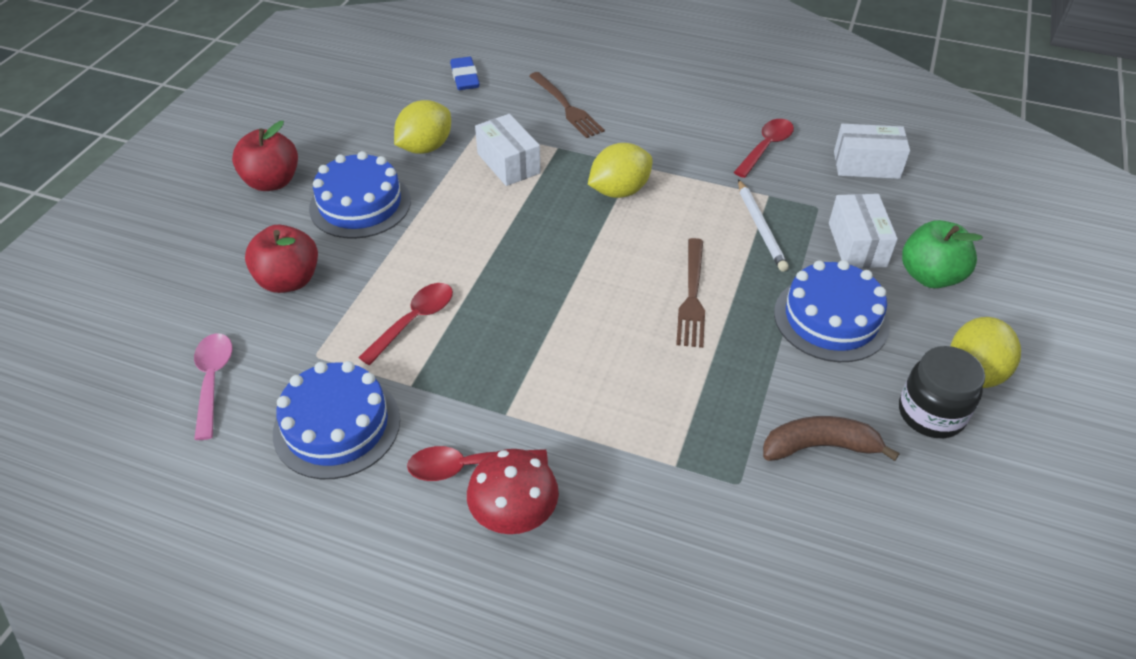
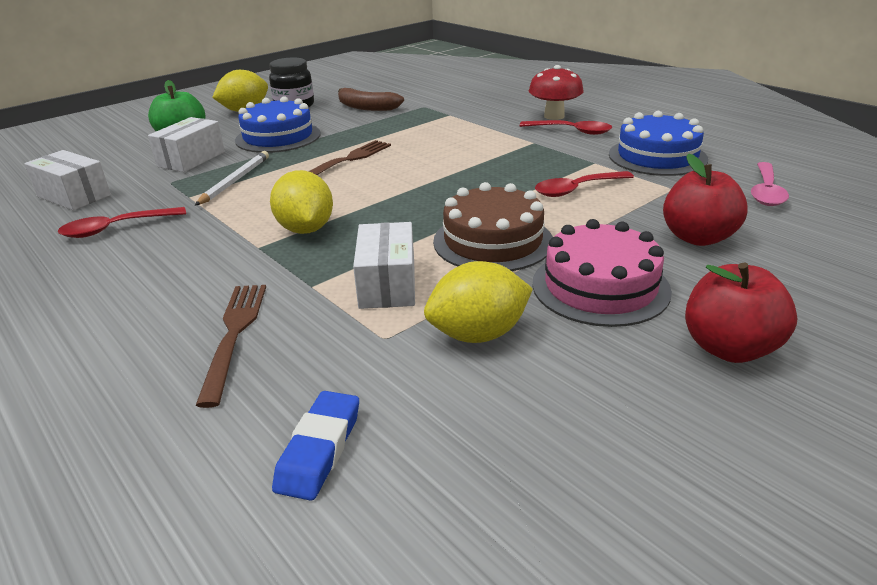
camera: 150 degrees left, 15 degrees down
blue cake [309,151,411,239] -> pink cake [532,219,672,327]
yellow lemon [588,143,653,198] -> yellow lemon turned 75 degrees clockwise [270,170,333,234]
none -> brown cake [433,182,553,271]

